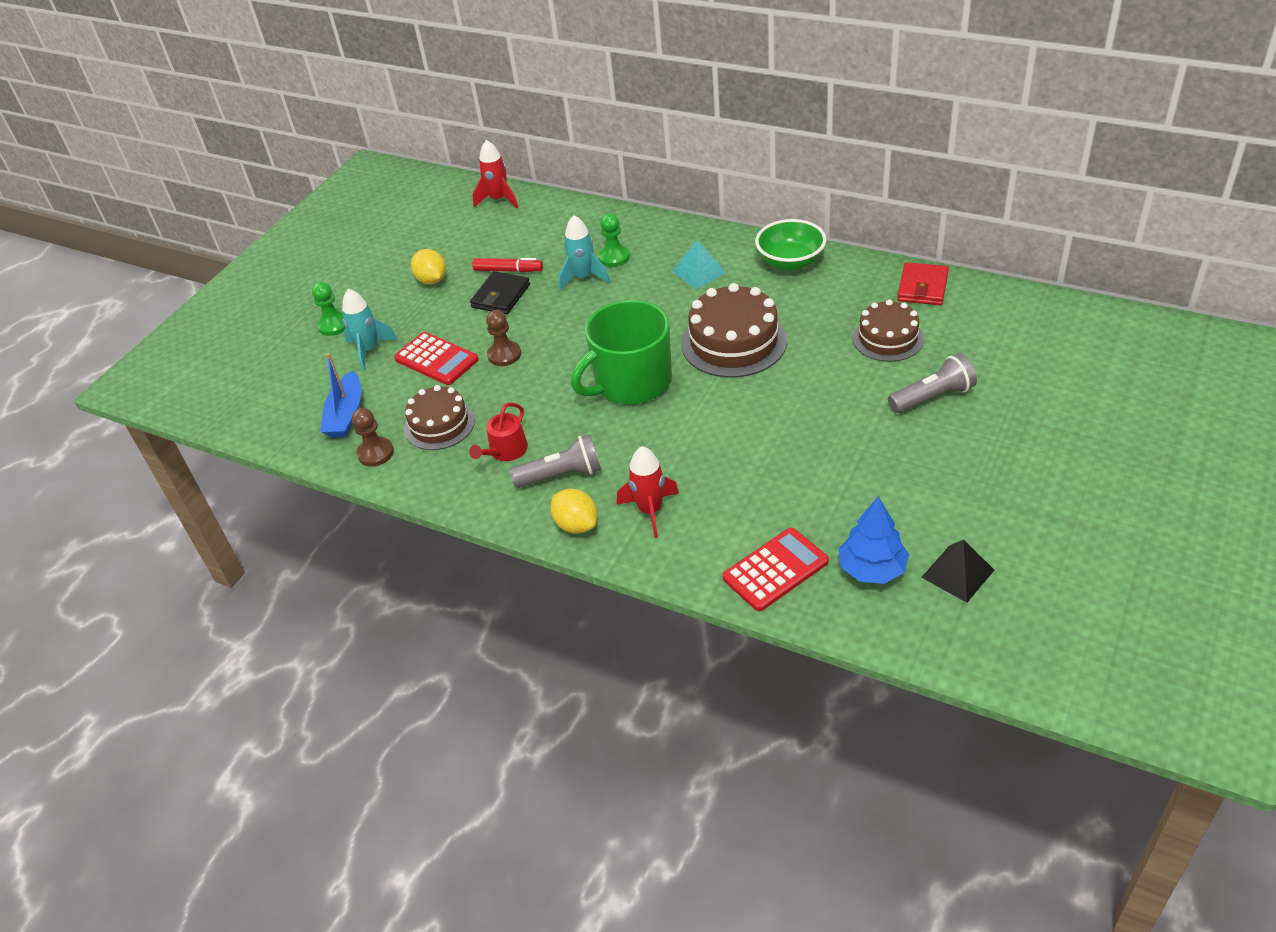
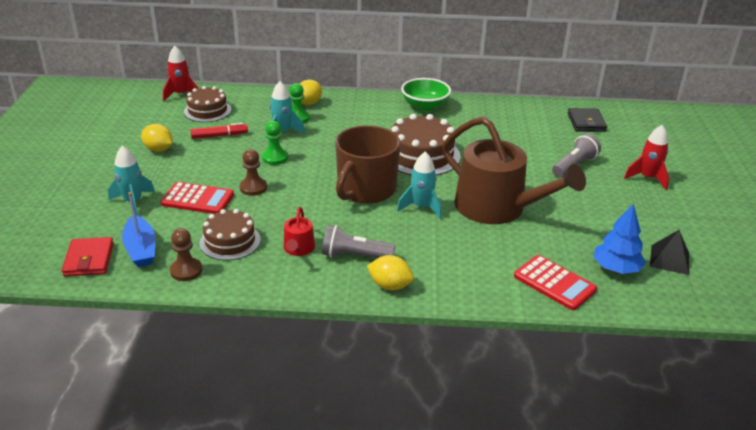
camera: 30 degrees left, 10 degrees down
green pawn [312,282,346,336] -> green pawn moved to [262,121,288,165]
black wallet [470,271,530,314] -> black wallet moved to [568,108,607,132]
grey flashlight [510,435,601,488] -> grey flashlight turned 135 degrees counterclockwise [322,225,396,258]
green mug [571,300,672,405] -> brown mug [335,125,401,204]
red rocket [617,446,679,538] -> red rocket moved to [624,125,669,190]
turquoise pyramid [673,240,726,289] -> none
red calculator [722,528,829,611] -> red calculator turned 105 degrees clockwise [514,255,597,310]
brown cake [853,300,924,362] -> brown cake moved to [184,86,231,122]
red wallet [897,262,949,305] -> red wallet moved to [62,237,114,277]
none -> yellow lemon [300,80,322,105]
none -> turquoise rocket [397,152,442,219]
none -> brown watering can [442,117,586,224]

